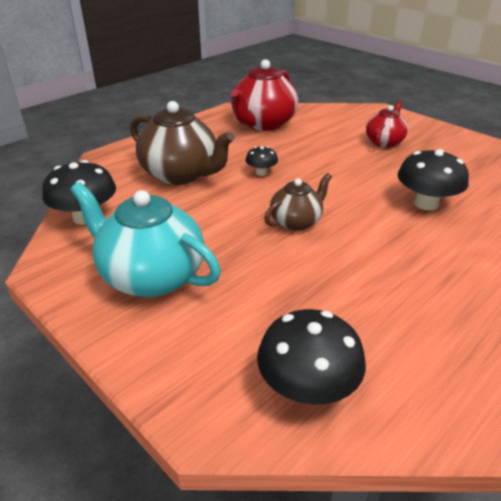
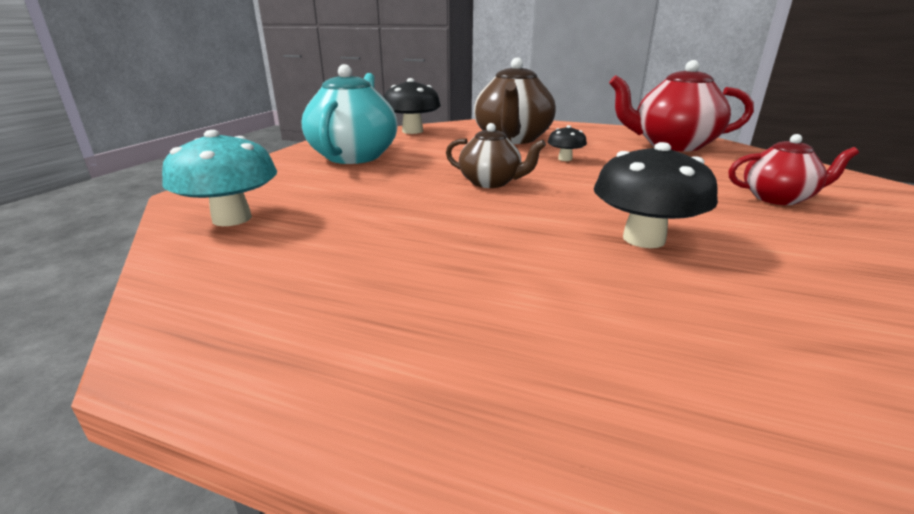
camera: 65 degrees right, 10 degrees down
black mushroom [257,309,366,405] -> turquoise mushroom [162,130,277,226]

